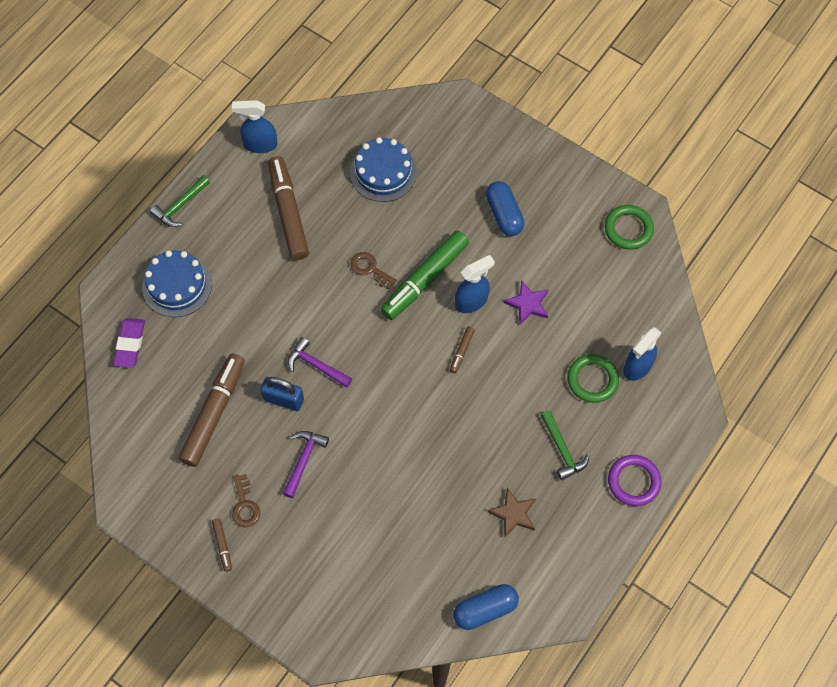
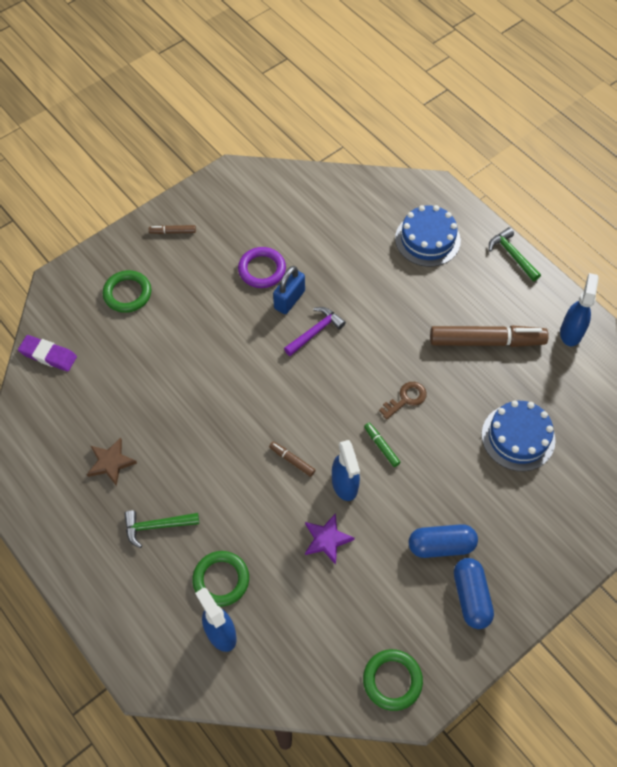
camera: 105 degrees right, 5 degrees down
purple eraser [113,318,145,368] -> purple eraser moved to [18,335,77,372]
brown marker [179,354,245,467] -> none
brown key [232,474,260,527] -> none
purple hammer [283,431,329,498] -> none
green marker [381,231,469,320] -> green marker [364,423,401,467], size x0.43
blue capsule [453,584,519,630] -> blue capsule moved to [454,558,494,629]
purple ring [608,455,661,506] -> purple ring moved to [238,247,286,288]
none -> green ring [103,270,151,313]

